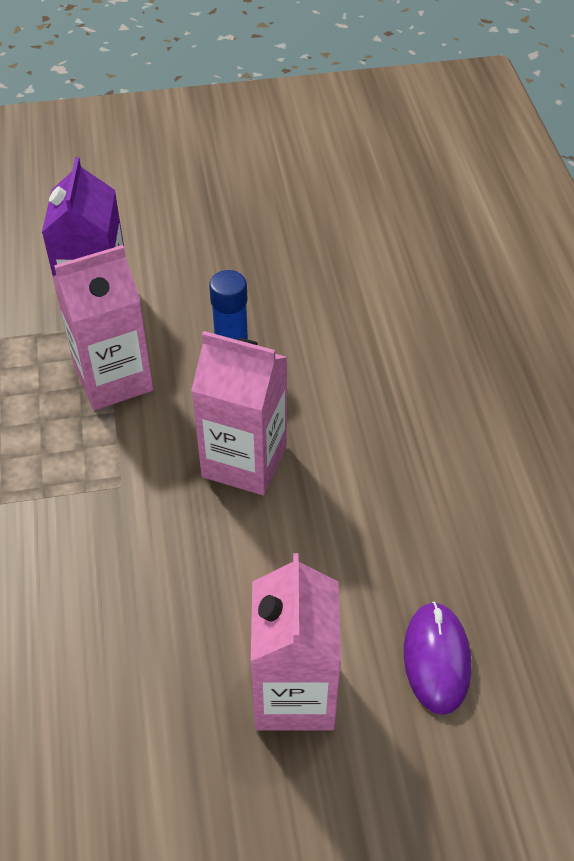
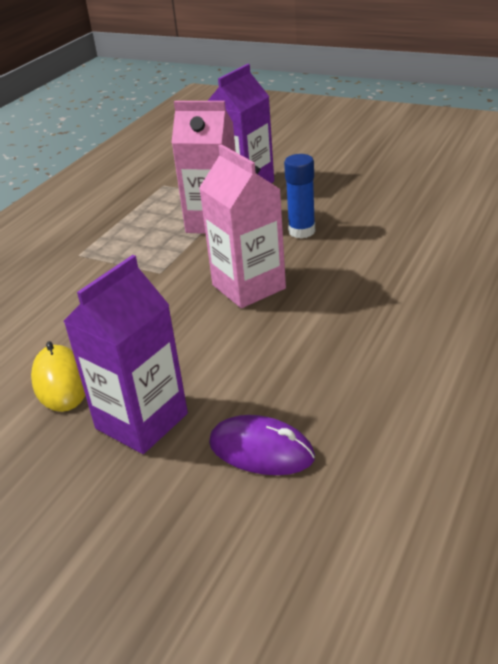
camera: 40 degrees right, 15 degrees down
pink carton [251,553,341,731] -> purple carton [64,255,188,454]
purple mouse [404,601,471,715] -> purple mouse turned 75 degrees clockwise [209,415,315,475]
none -> yellow mouse [31,341,85,412]

